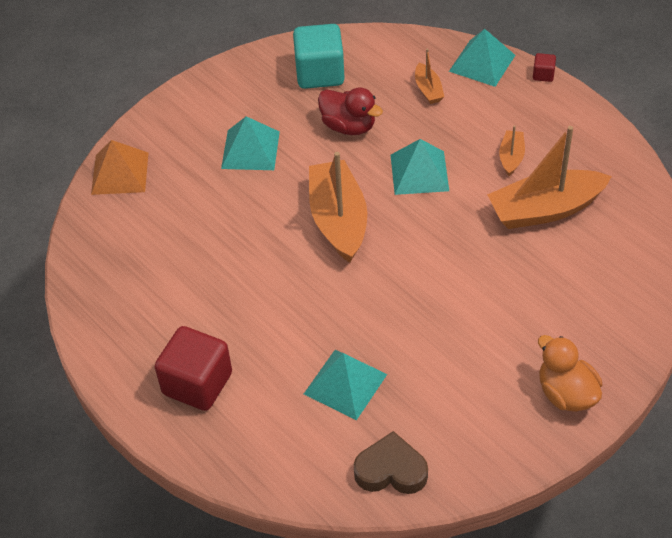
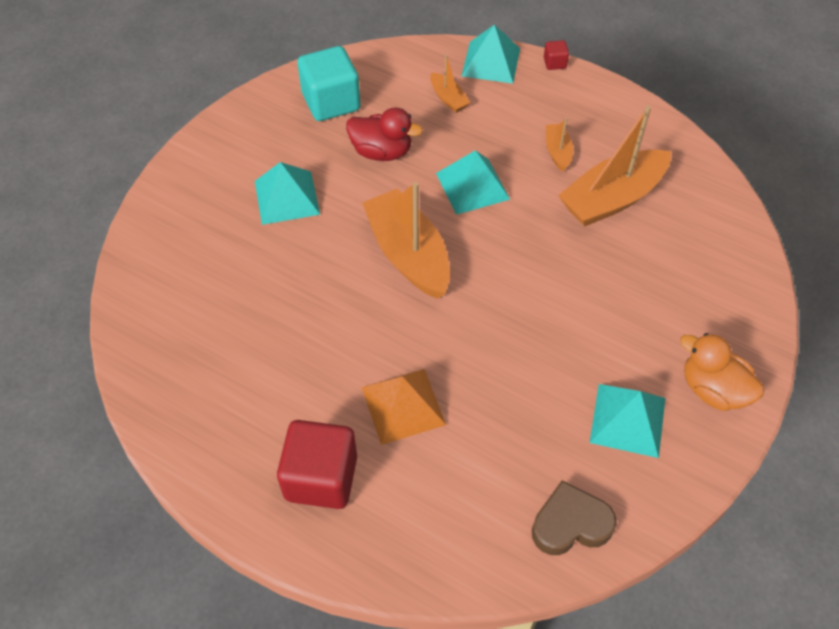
camera: 20 degrees left, 5 degrees up
orange pyramid [91,140,148,195] -> orange pyramid moved to [362,369,446,445]
turquoise pyramid [304,350,387,420] -> turquoise pyramid moved to [590,384,665,458]

